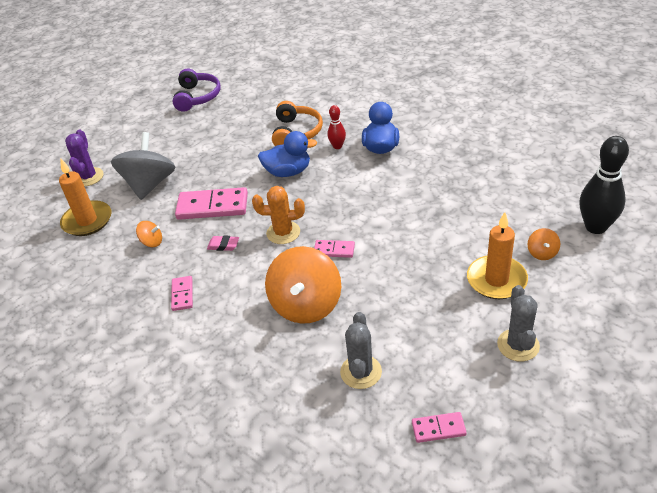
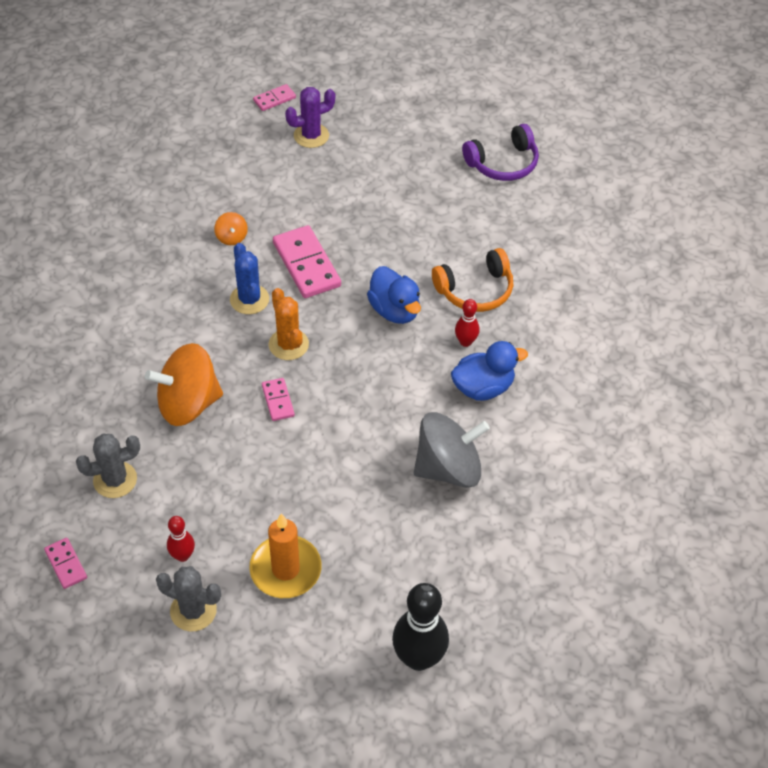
camera: 60 degrees right, 10 degrees up
orange candle [59,159,111,236] -> none
grey spinning top [111,132,175,200] -> grey spinning top moved to [414,412,490,488]
pink domino [171,276,193,311] -> pink domino moved to [253,84,296,111]
pink eraser [207,236,239,251] -> blue cactus [230,243,269,314]
grey cactus [497,285,540,362] -> grey cactus turned 45 degrees clockwise [156,566,221,632]
orange spinning top [528,228,560,260] -> none
none -> red bowling pin [167,516,195,562]

